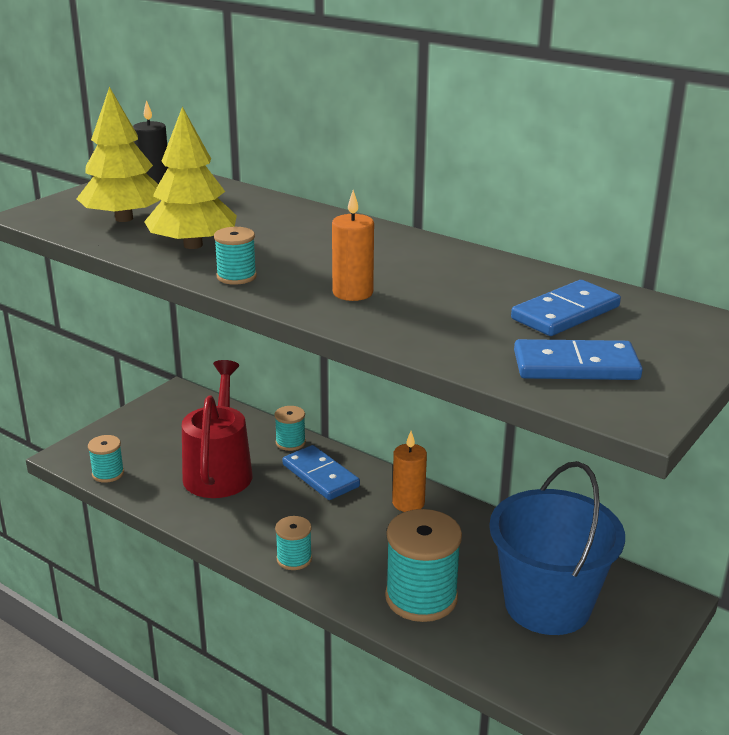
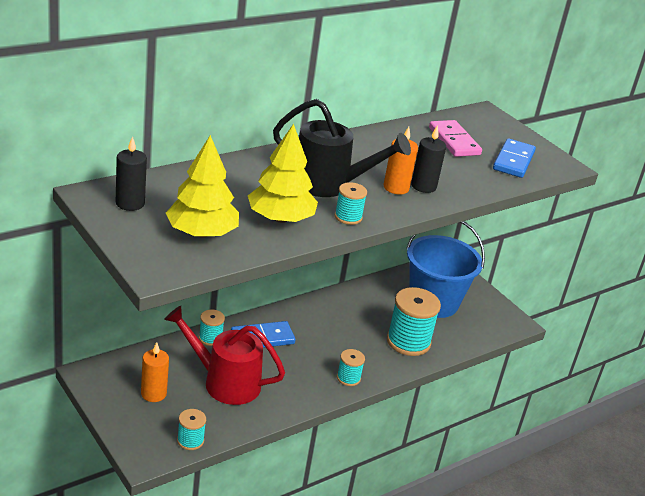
camera: 75 degrees left, 5 degrees up
orange candle [392,431,427,512] -> orange candle moved to [141,342,169,402]
blue domino [511,280,621,336] -> pink domino [429,120,482,157]
none -> black watering can [273,99,411,197]
none -> black candle [411,125,446,193]

